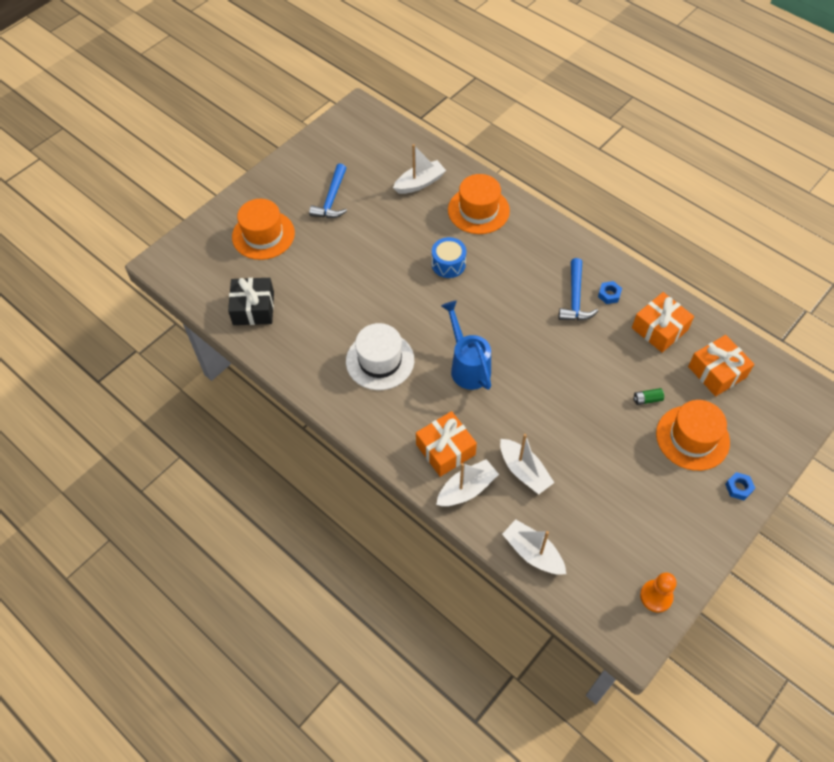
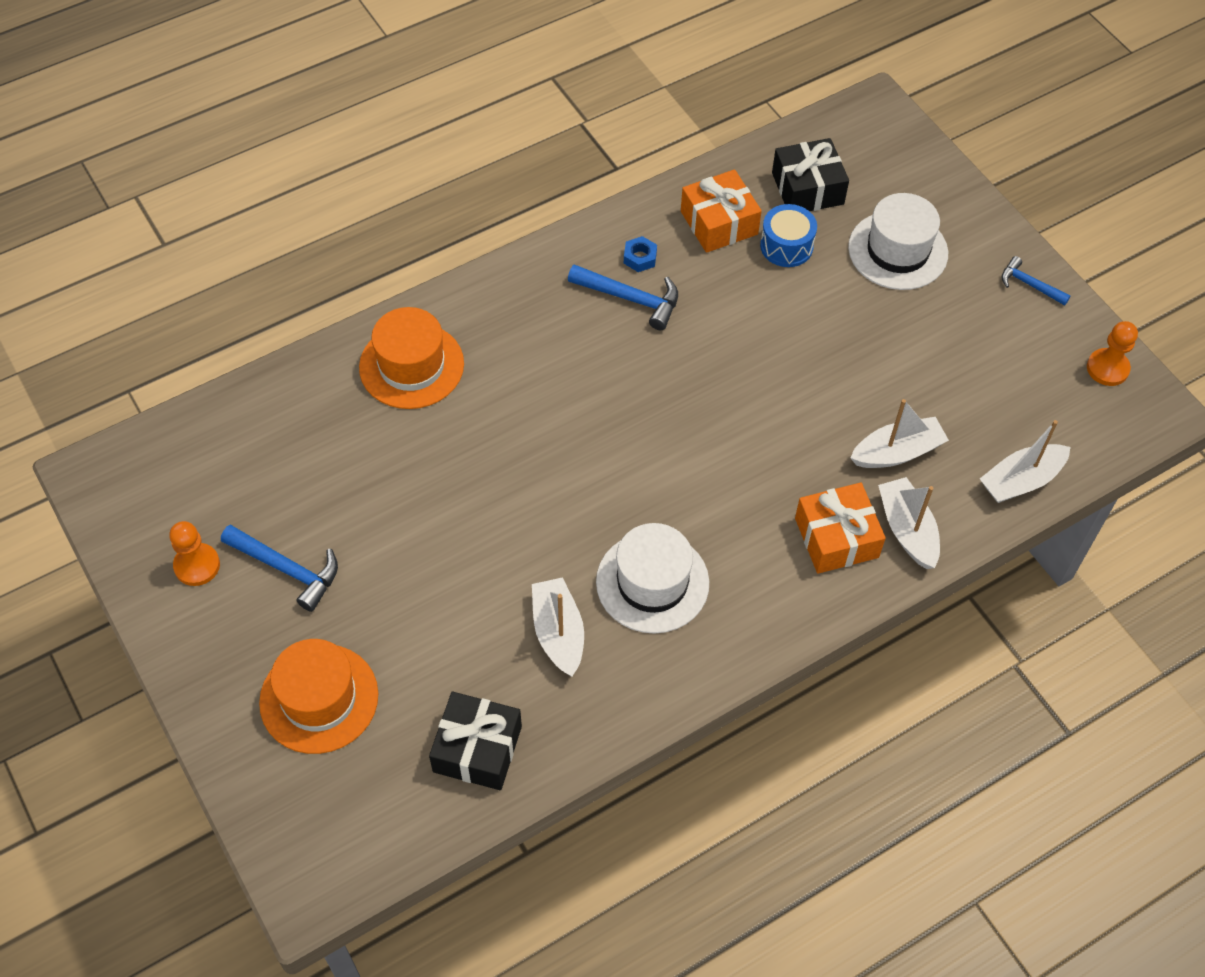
camera: 75 degrees left, 0 degrees up
white boat [393,144,446,194] -> white boat moved to [532,577,584,676]
blue drum [432,237,466,278] -> blue drum moved to [760,204,817,267]
blue watering can [441,300,491,390] -> none
green battery [633,388,664,405] -> none
orange hat [656,400,730,471] -> white hat [848,193,948,290]
orange gift [688,335,754,396] -> black gift [772,138,849,211]
blue nut [725,472,755,500] -> none
none -> orange pawn [169,521,220,586]
none -> blue hammer [1002,256,1071,306]

